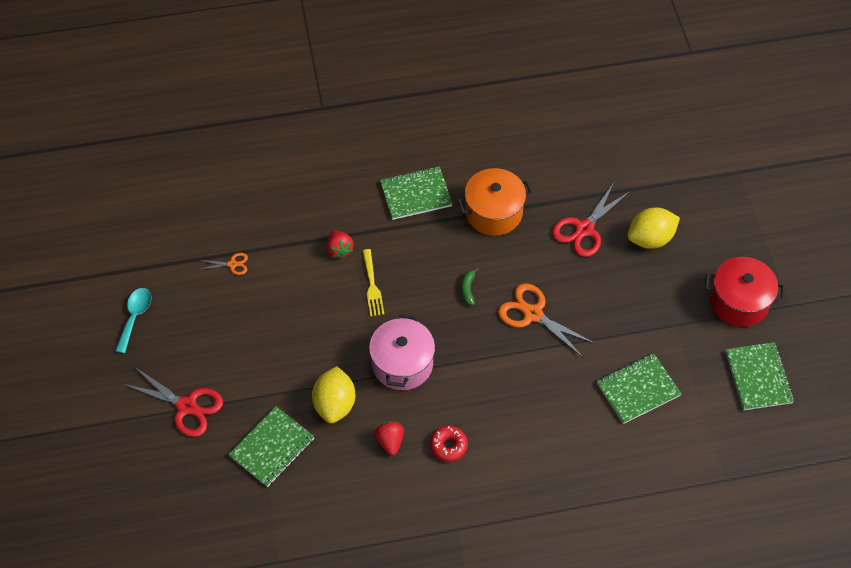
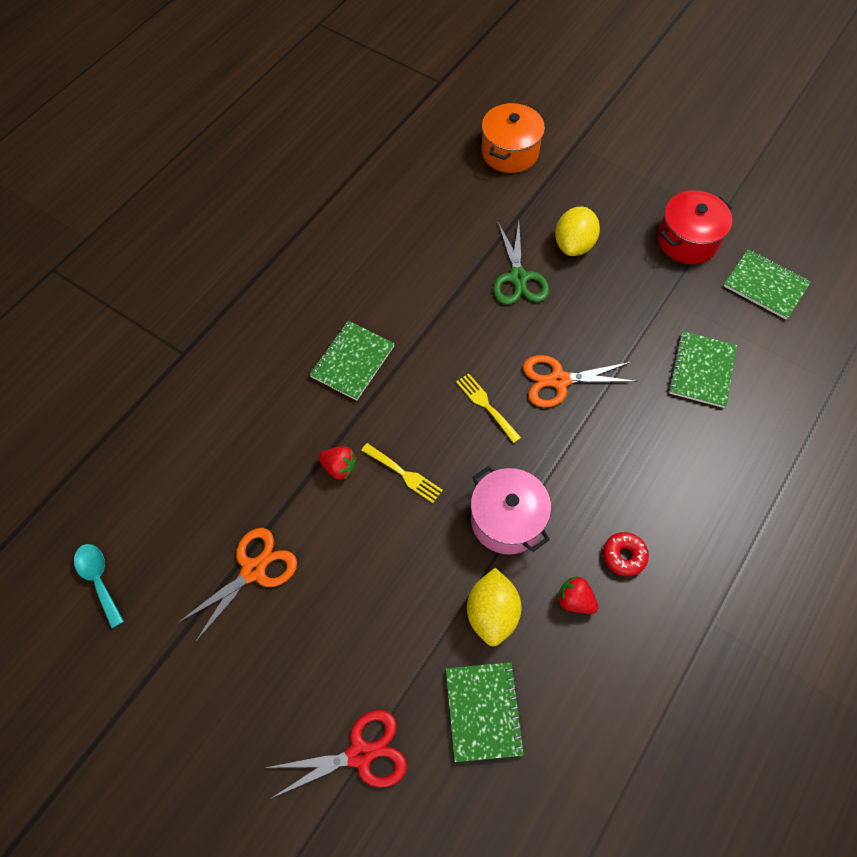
camera: 45 degrees left, 5 degrees up
turquoise spoon [115,288,151,353] -> turquoise spoon moved to [74,544,124,628]
orange scissors [199,253,248,275] -> orange scissors [178,528,297,642], size x2.00
yellow lemon [312,366,355,423] -> yellow lemon turned 45 degrees clockwise [467,568,522,646]
orange pot [457,168,533,236] -> orange pot moved to [481,103,545,173]
green banana [461,268,479,305] -> yellow fork [456,373,521,443]
red scissors [552,182,631,257] -> green scissors [493,222,549,305]

